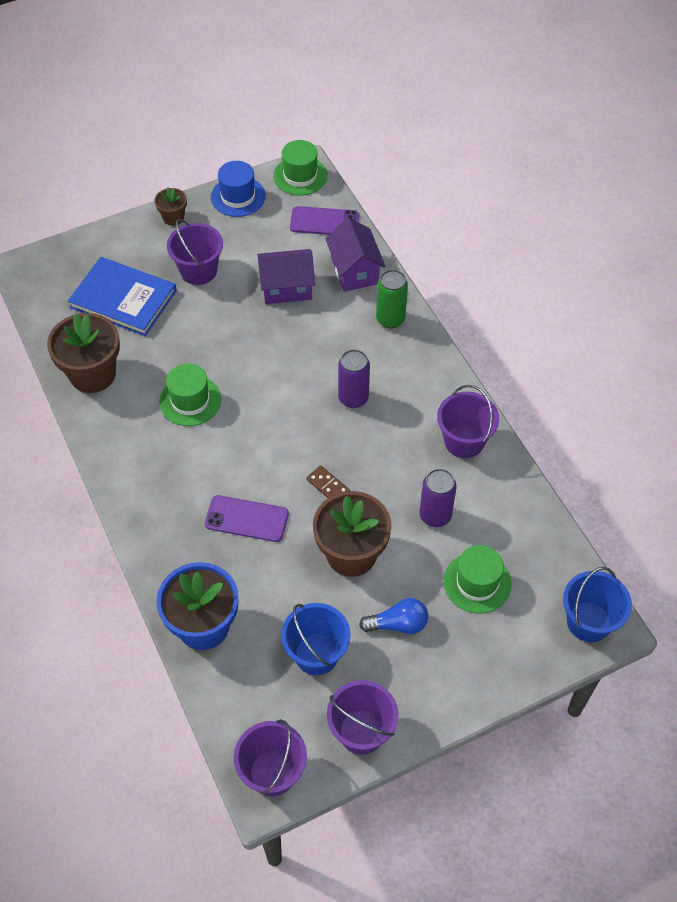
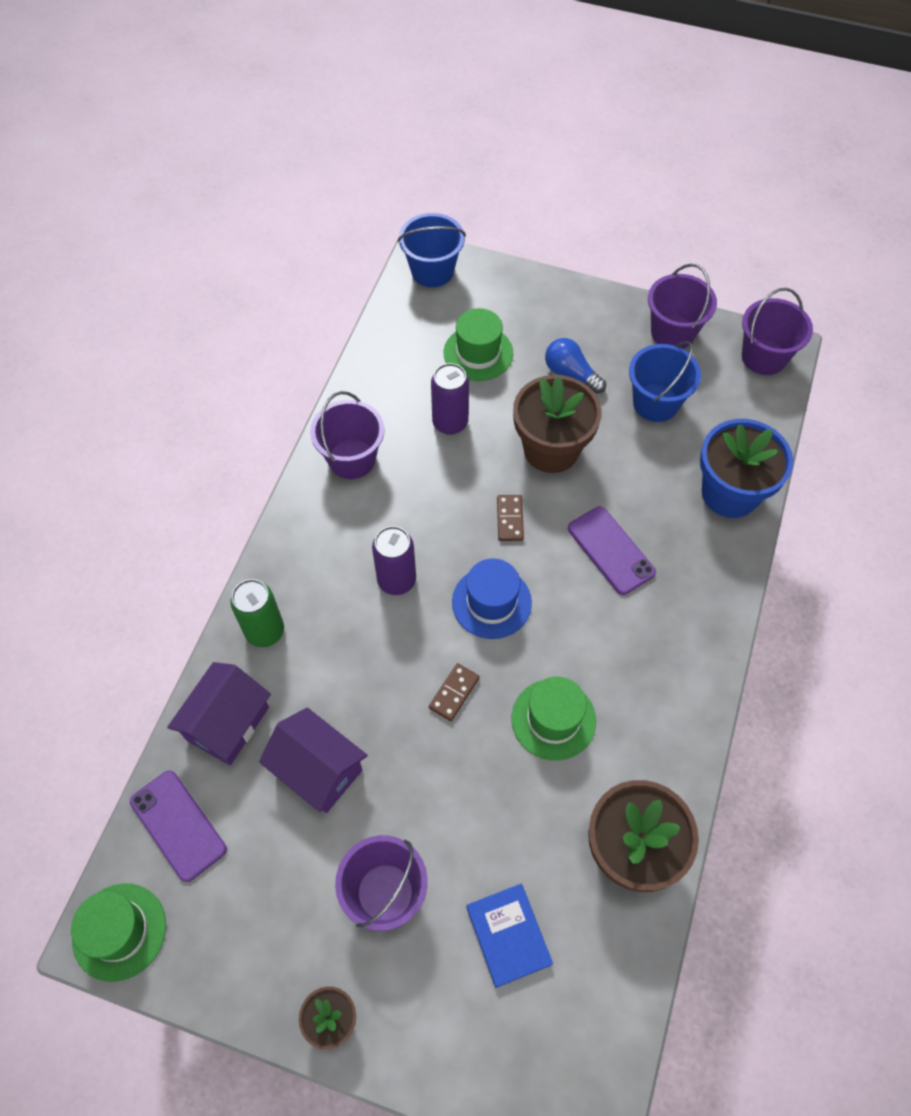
camera: 135 degrees left, 5 degrees up
blue book [68,257,177,336] -> blue book [466,883,553,988], size x0.59
blue hat [211,161,266,217] -> blue hat moved to [452,558,532,639]
none -> brown domino [429,663,480,721]

